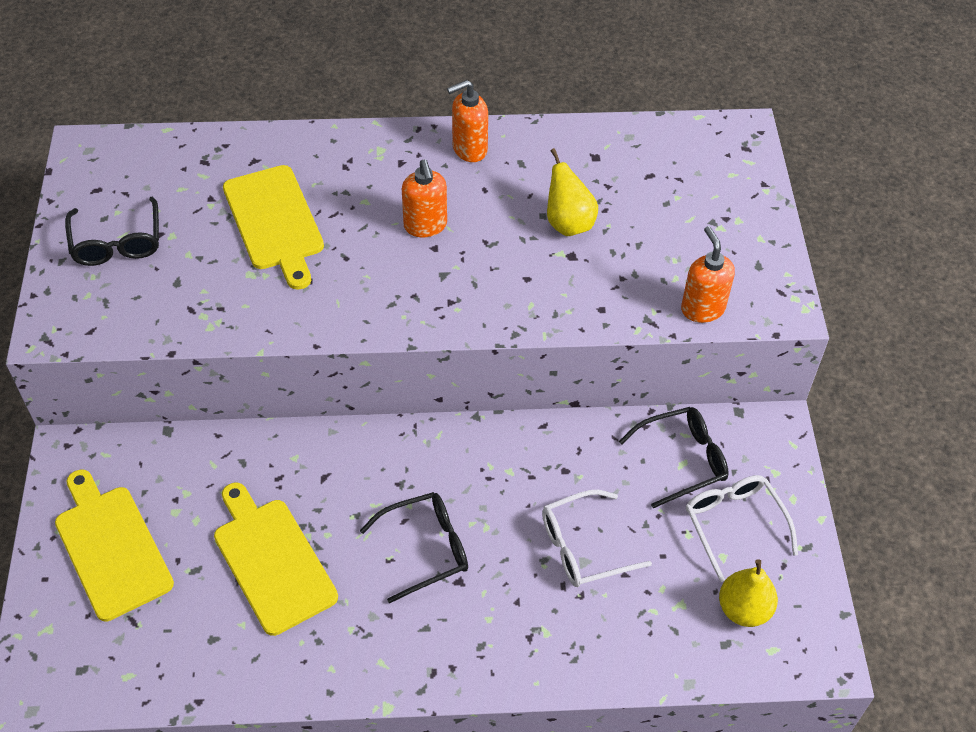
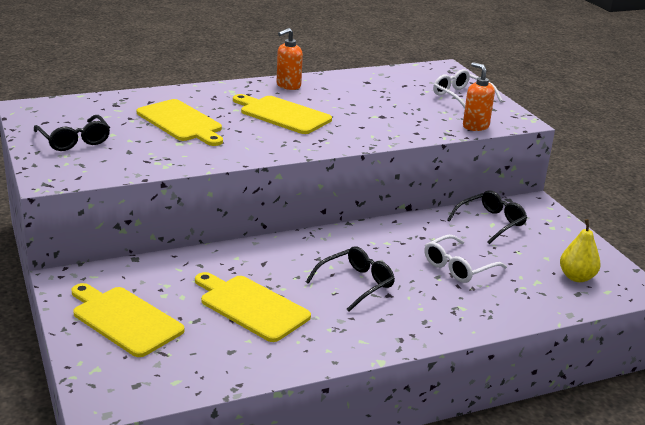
camera: 20 degrees left, 25 degrees down
orange soap dispenser [402,159,447,237] -> yellow cutting board [233,94,332,134]
yellow pear [547,148,598,236] -> none
white glasses [686,475,798,582] -> white glasses moved to [433,69,502,108]

